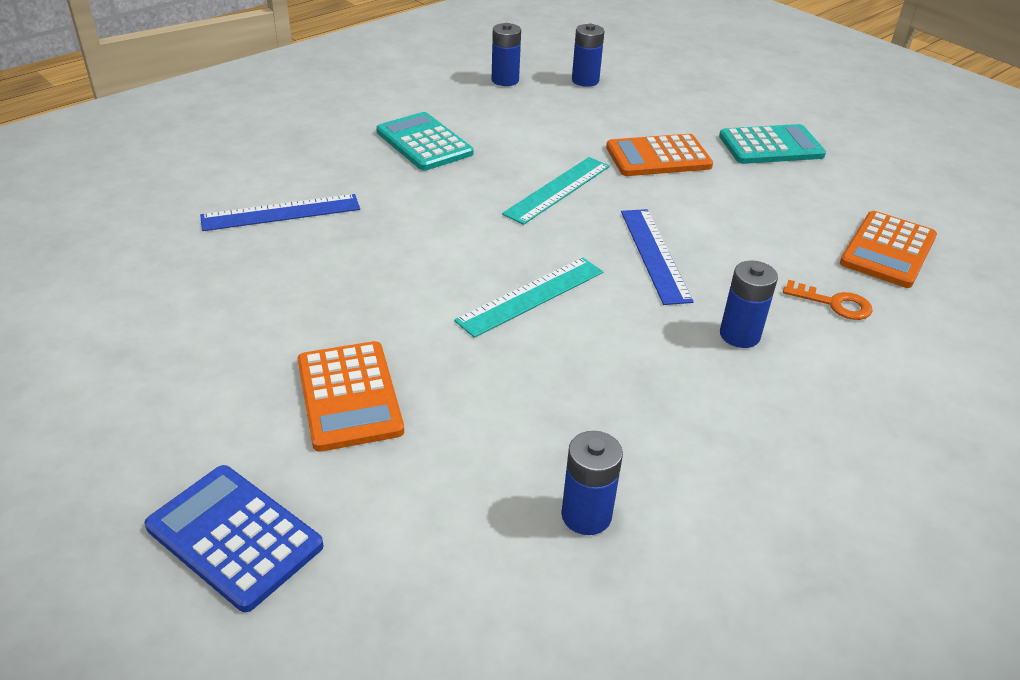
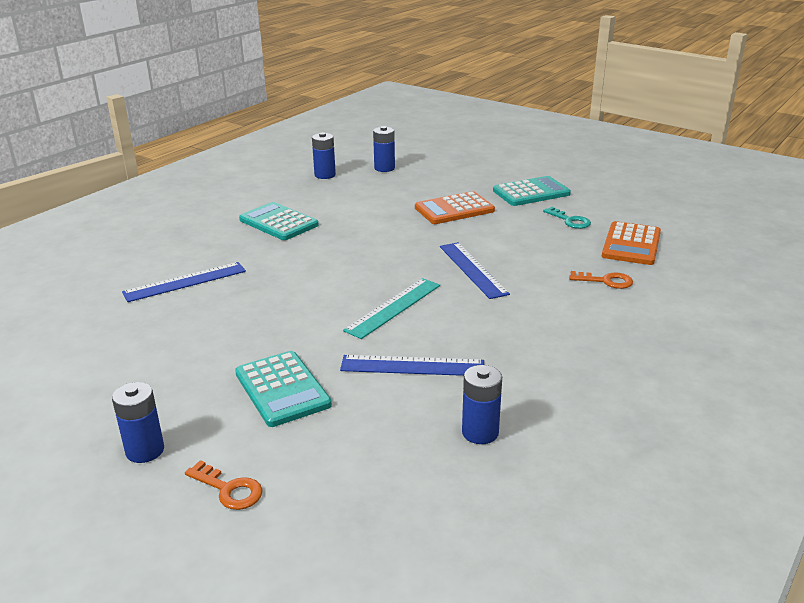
camera: 10 degrees left, 10 degrees down
blue calculator [145,465,324,612] -> orange key [185,460,263,510]
orange calculator [298,341,404,452] -> turquoise calculator [235,351,332,427]
turquoise ruler [502,157,610,225] -> none
blue battery [720,261,778,348] -> blue battery moved to [112,382,164,463]
none -> blue ruler [340,355,484,376]
none -> turquoise key [543,207,591,229]

